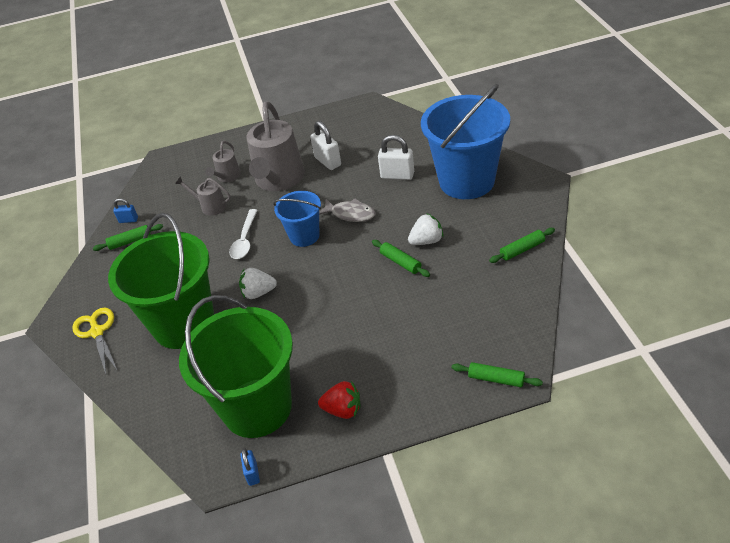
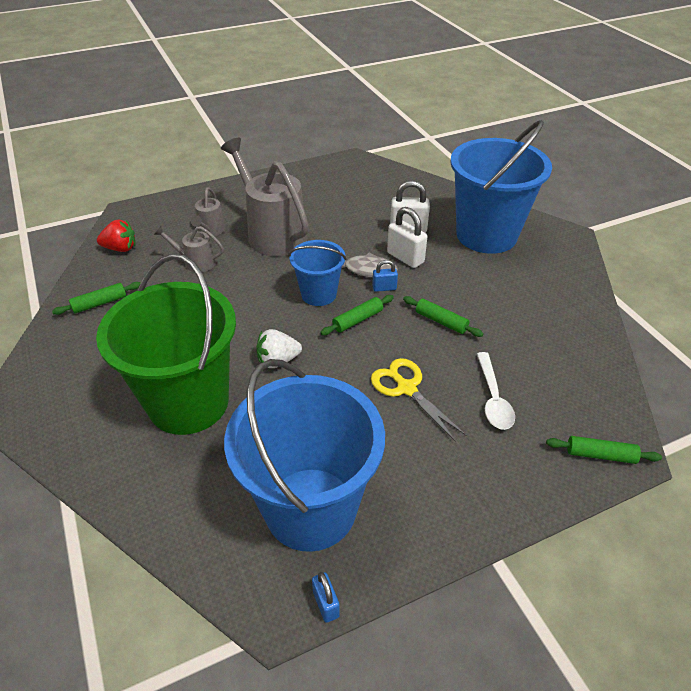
camera: 15 degrees left, 0 degrees up
yellow scissors [72,307,118,374] -> yellow scissors moved to [371,358,466,442]
blue padlock [113,198,138,223] -> blue padlock moved to [372,260,398,292]
green bucket [179,295,293,438] -> blue bucket [224,359,385,552]
white spoon [229,209,258,259] -> white spoon moved to [477,352,515,430]
grey watering can [247,101,305,191] -> grey watering can turned 150 degrees clockwise [221,138,309,256]
white padlock [310,121,341,170] -> white padlock moved to [387,207,427,268]
red strawberry [318,381,360,419] -> red strawberry moved to [97,220,136,252]
white strawberry [408,213,444,245] -> none
green rolling pin [489,228,555,263] -> green rolling pin moved to [320,295,394,335]

